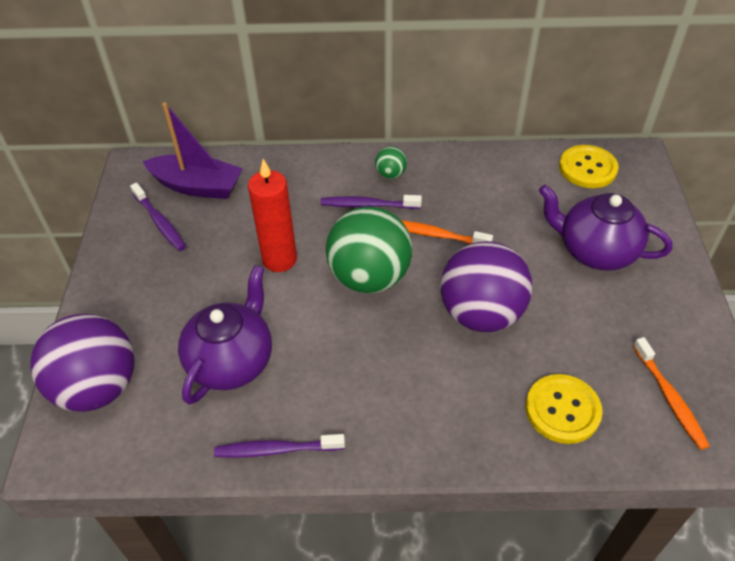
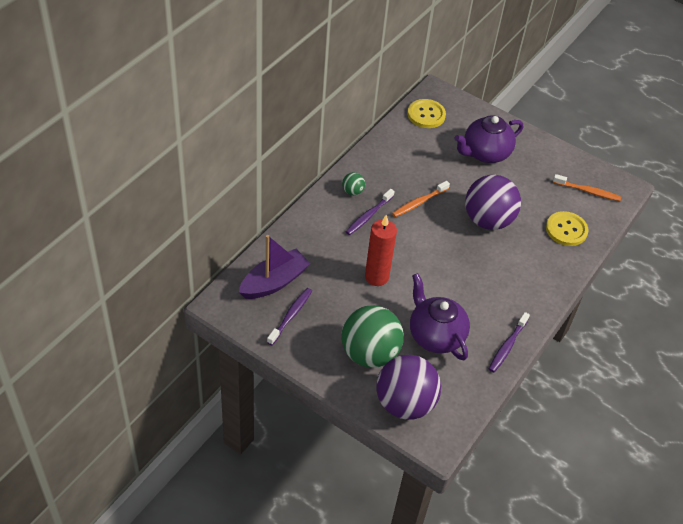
camera: 60 degrees left, 0 degrees up
purple toothbrush [130,183,186,251] -> purple toothbrush turned 60 degrees counterclockwise [267,288,312,345]
green ball [325,207,412,293] -> green ball moved to [341,305,404,368]

